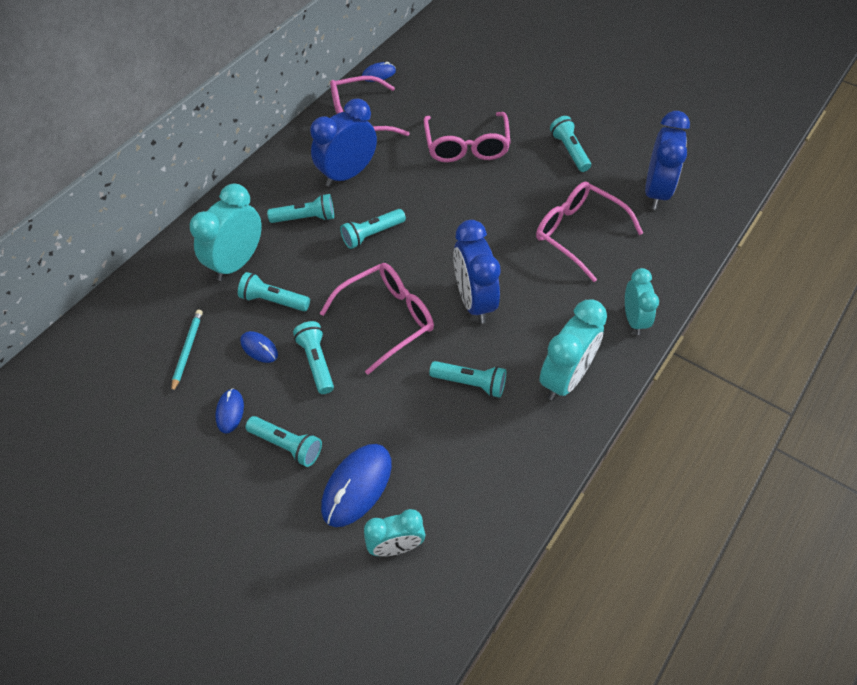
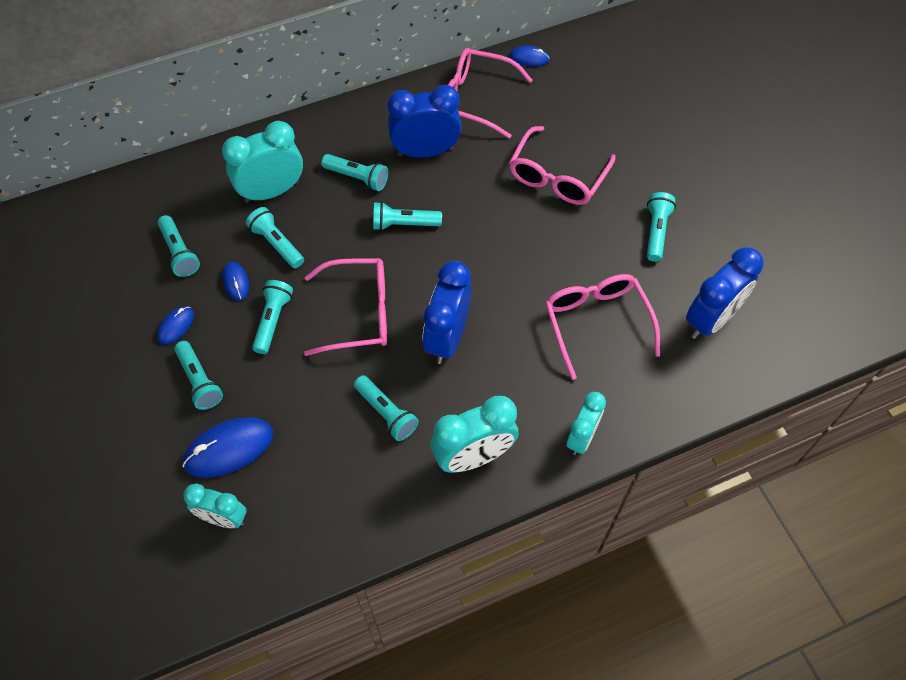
camera: 30 degrees right, 5 degrees up
turquoise pencil [171,309,203,393] -> turquoise flashlight [158,215,200,277]

